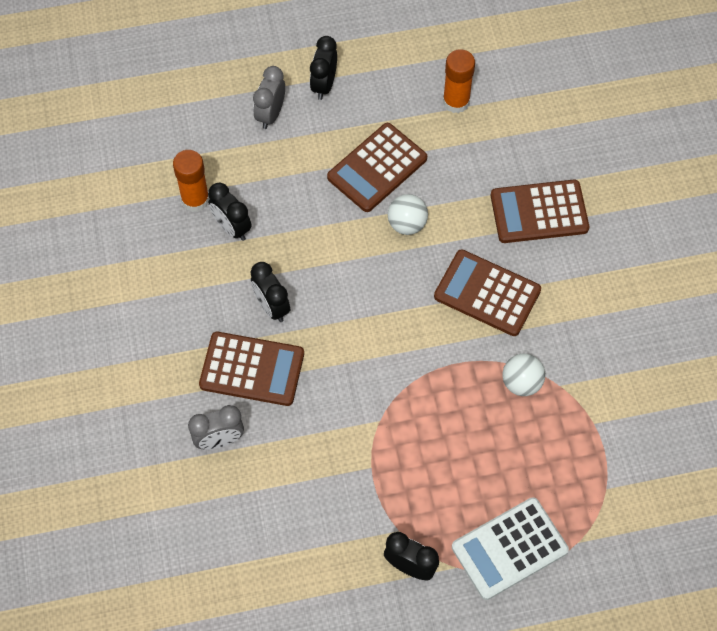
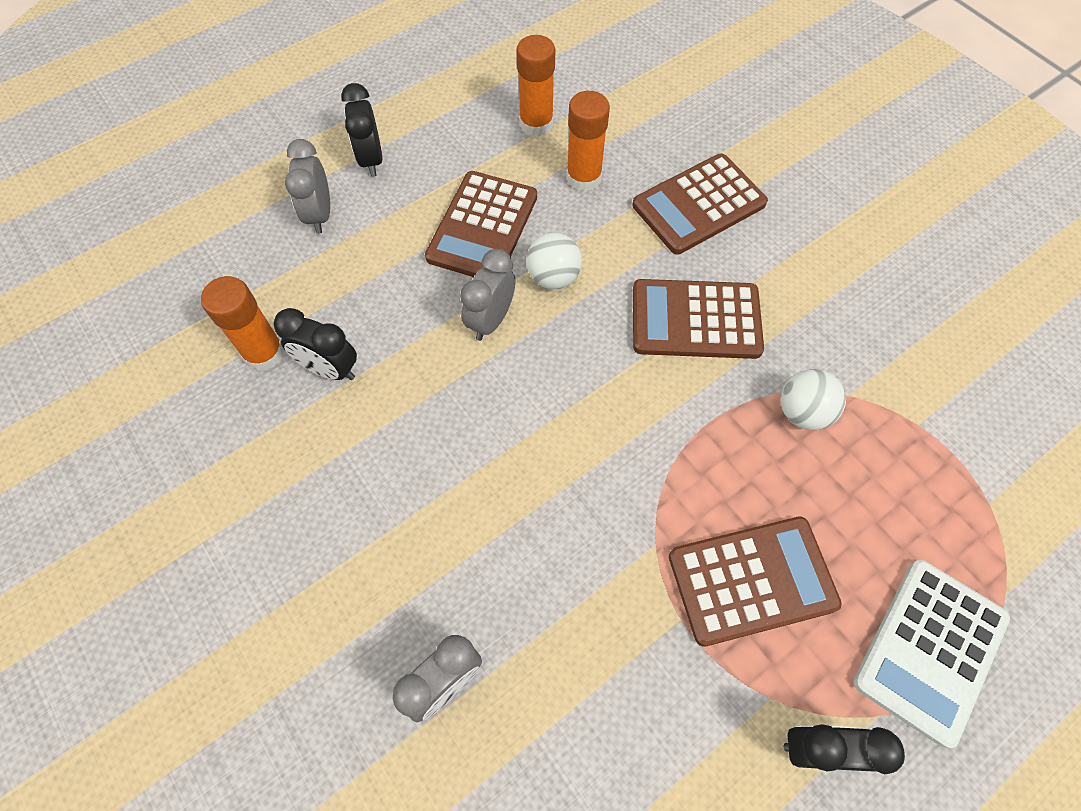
camera: 25 degrees left, 0 degrees up
brown calculator [199,332,304,406] -> brown calculator moved to [669,516,842,647]
black clock [250,262,290,322] -> none
none -> grey clock [460,249,516,341]
none -> orange glue stick [566,91,610,191]

